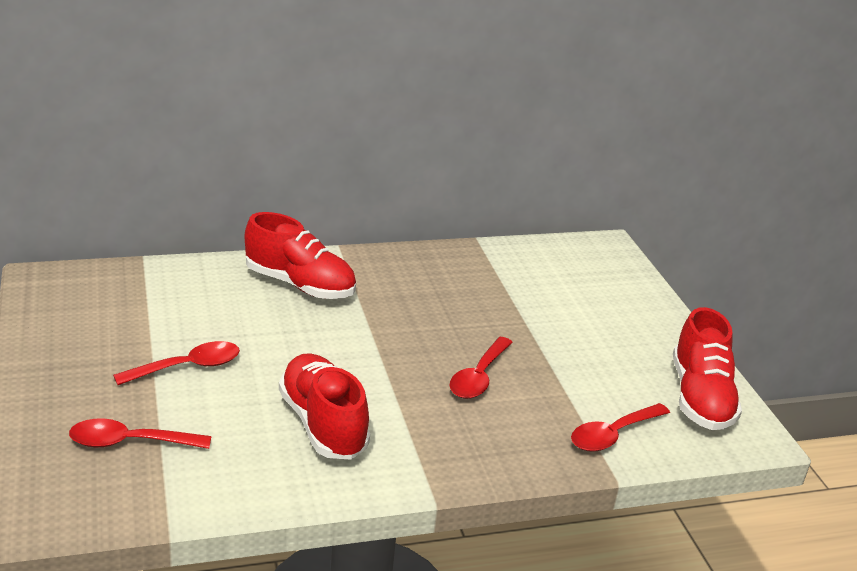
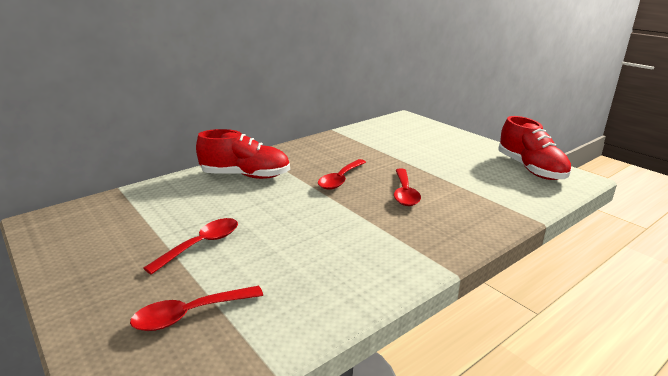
camera: 20 degrees left, 5 degrees down
red shoe [279,353,370,460] -> none
red spoon [571,403,670,452] -> red spoon moved to [318,159,366,190]

